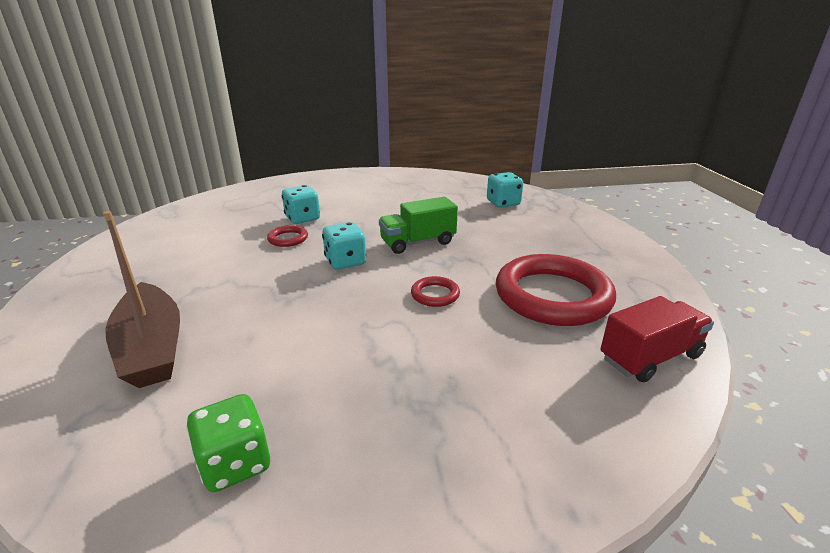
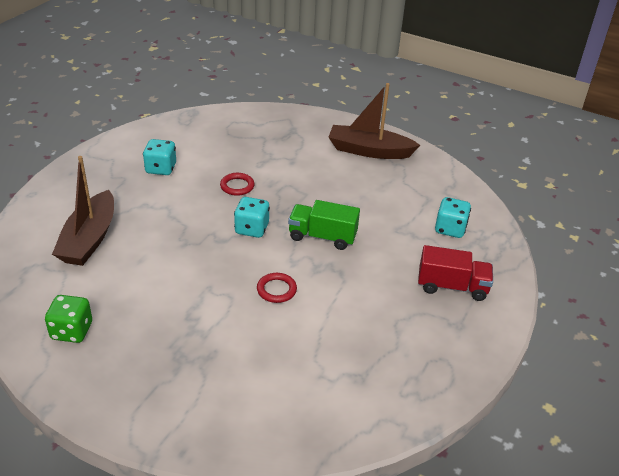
camera: 35 degrees right, 10 degrees up
turquoise dice [282,185,320,224] -> turquoise dice moved to [143,139,176,175]
red ring [496,254,616,326] -> none
red truck [601,296,714,383] -> red truck moved to [418,245,493,301]
none -> brown boat [329,83,420,159]

